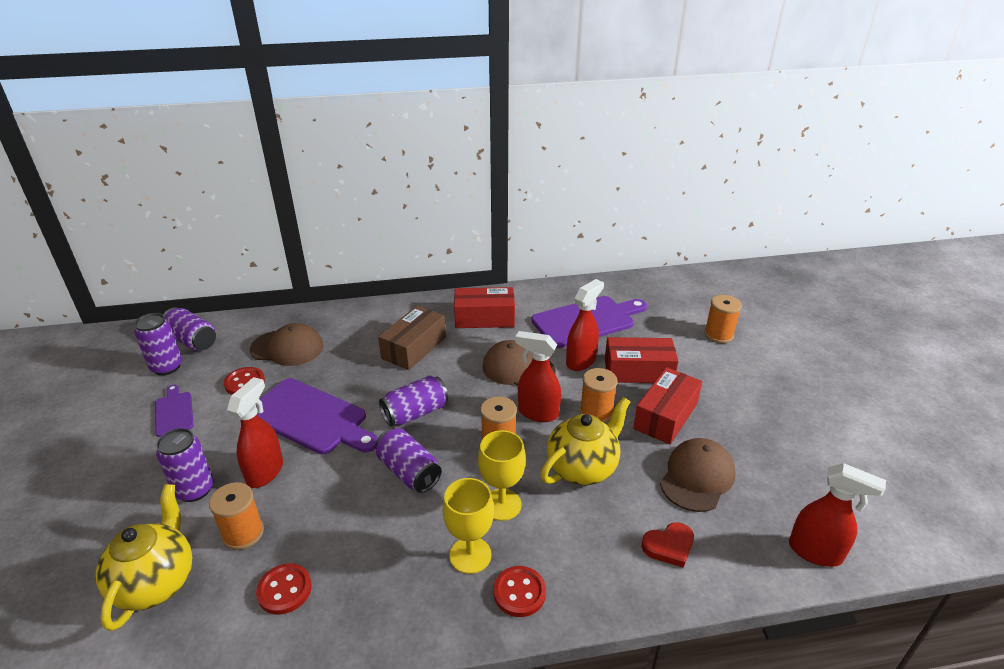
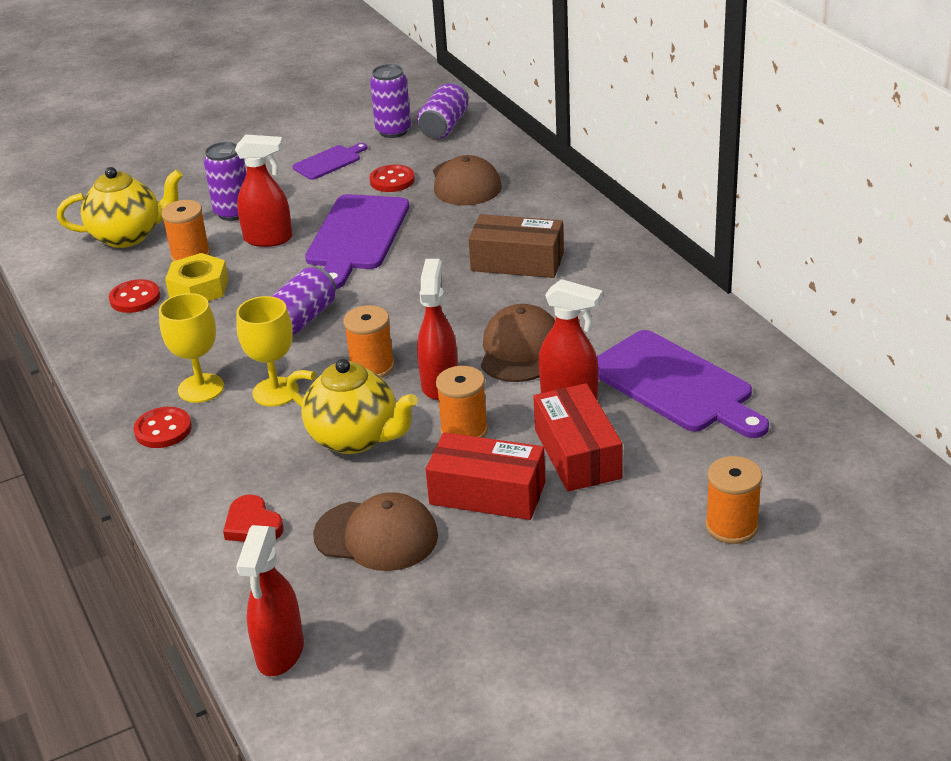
camera: 75 degrees right, 0 degrees up
purple can [379,375,448,426] -> none
red box [454,287,515,328] -> none
none -> yellow nut [165,253,229,301]

